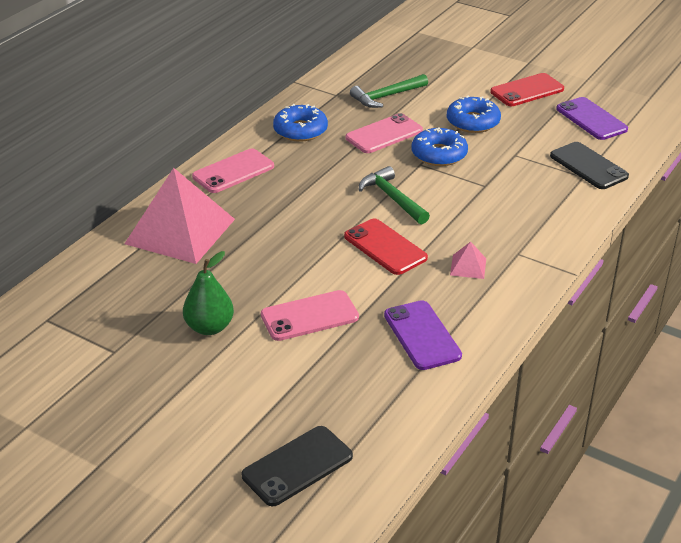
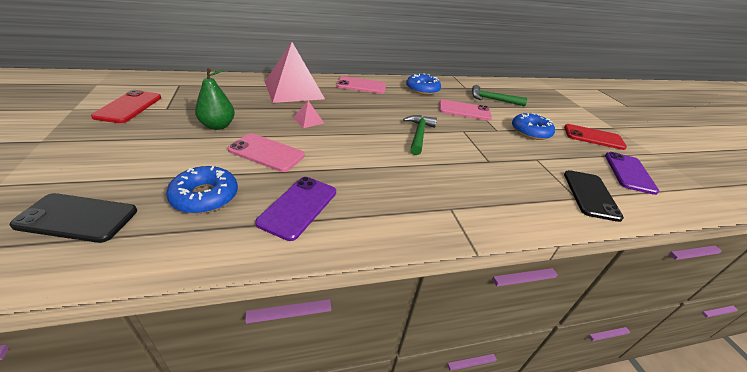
camera: 40 degrees right, 0 degrees up
red phone [344,218,428,275] -> red phone moved to [91,90,161,123]
blue donut [411,128,468,166] -> blue donut moved to [166,166,238,214]
pink pyramid [450,242,486,279] -> pink pyramid moved to [293,101,324,128]

